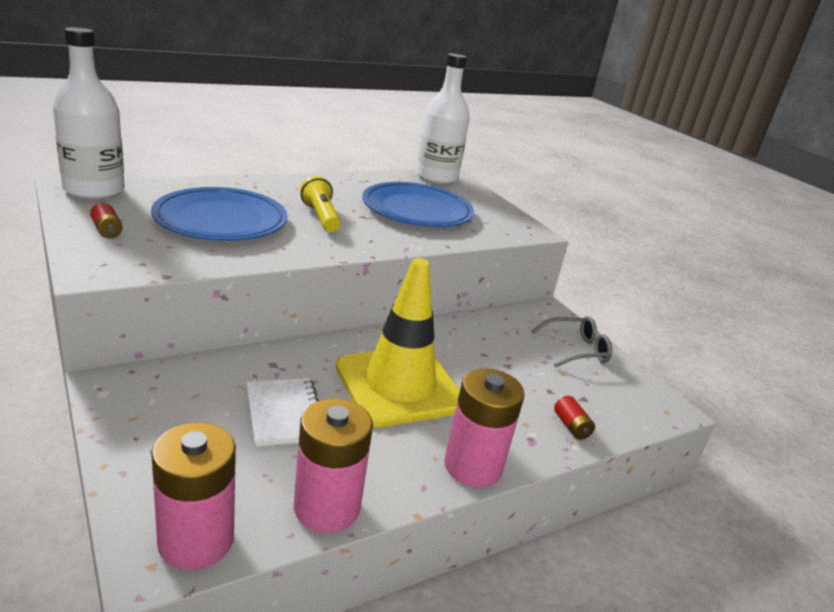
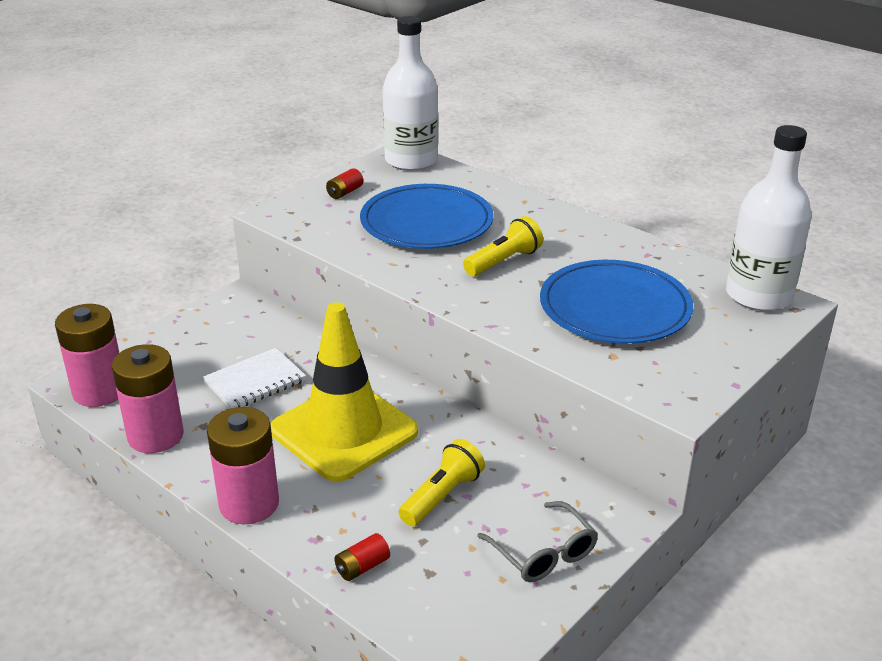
camera: 75 degrees right, 5 degrees up
none -> yellow flashlight [399,439,485,526]

